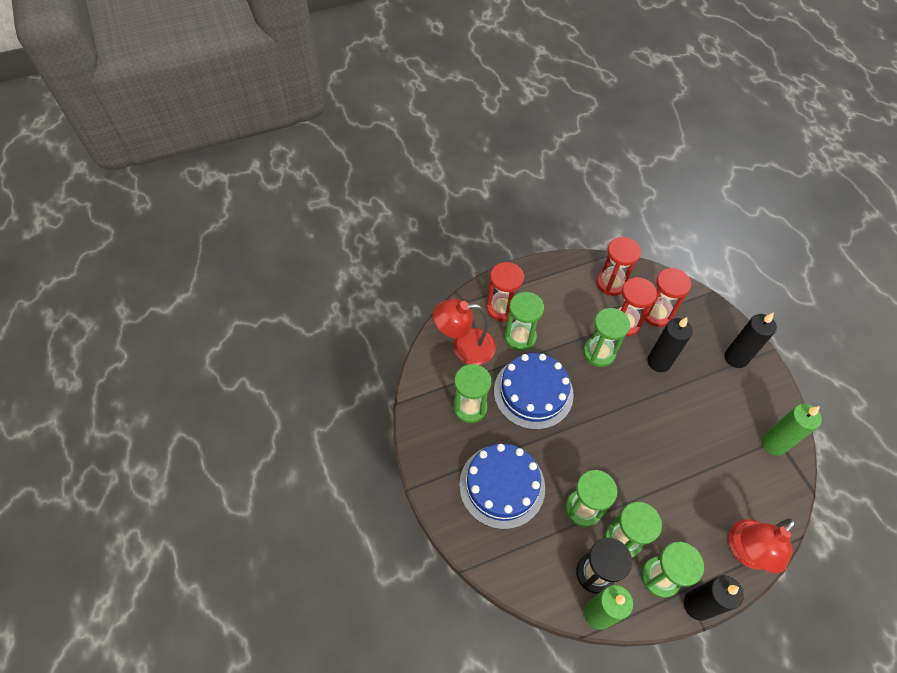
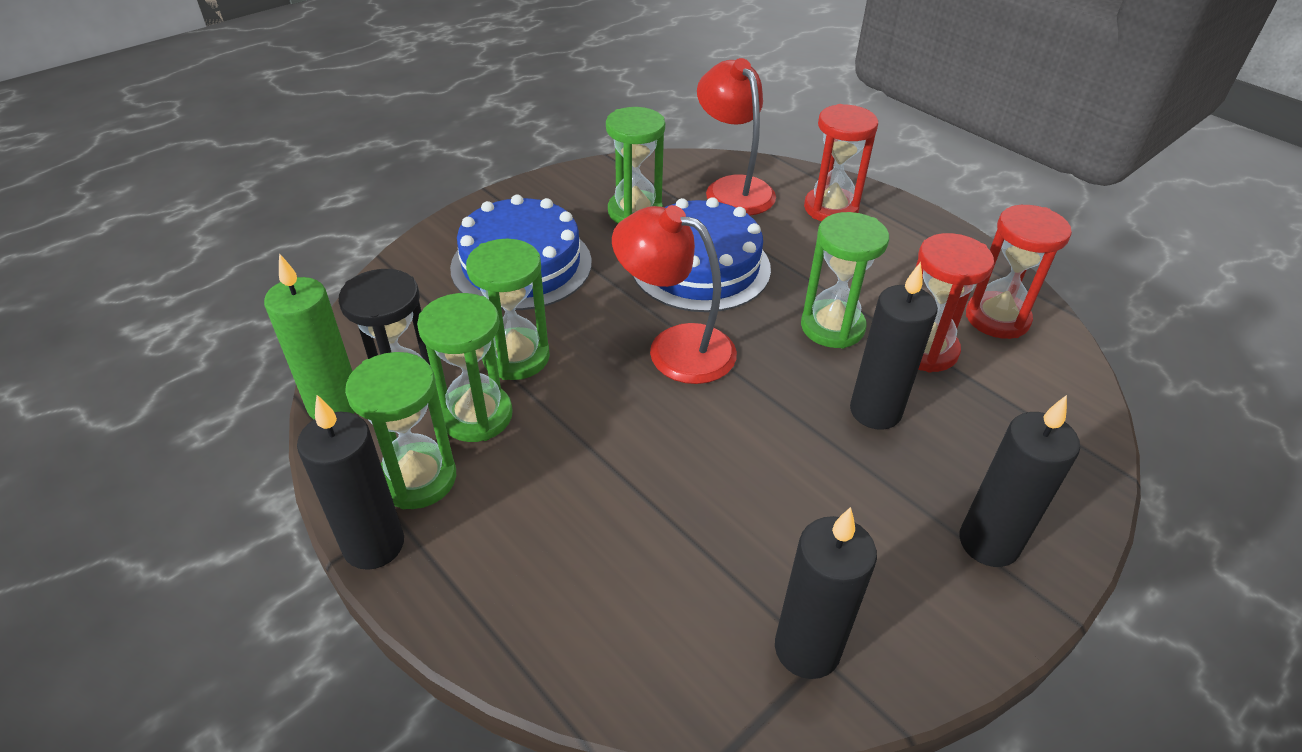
camera: 70 degrees right, 15 degrees down
green hourglass [504,292,544,351] -> none
red hourglass [641,268,691,327] -> none
red lamp [729,519,796,573] -> red lamp moved to [612,205,737,384]
green candle [762,404,822,456] -> black candle [775,507,877,679]

